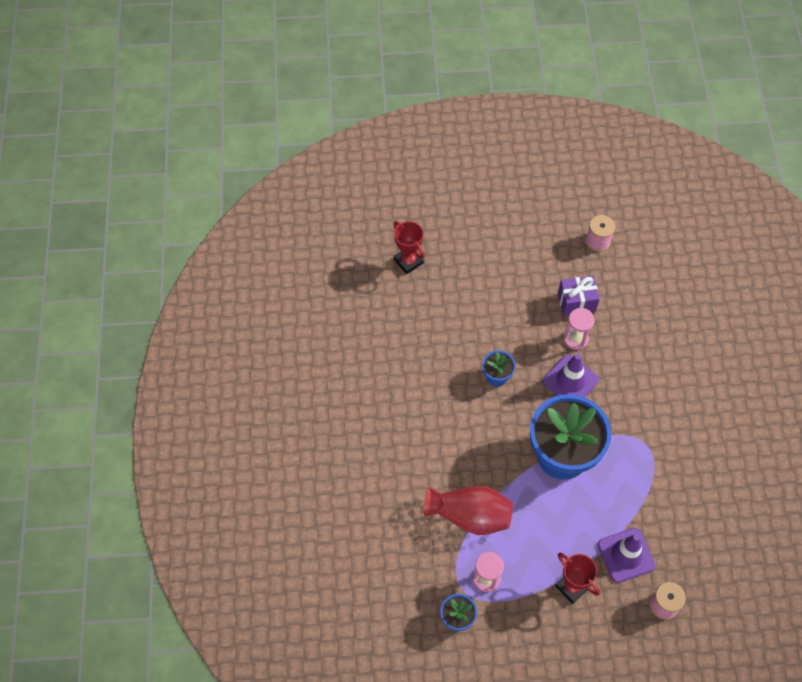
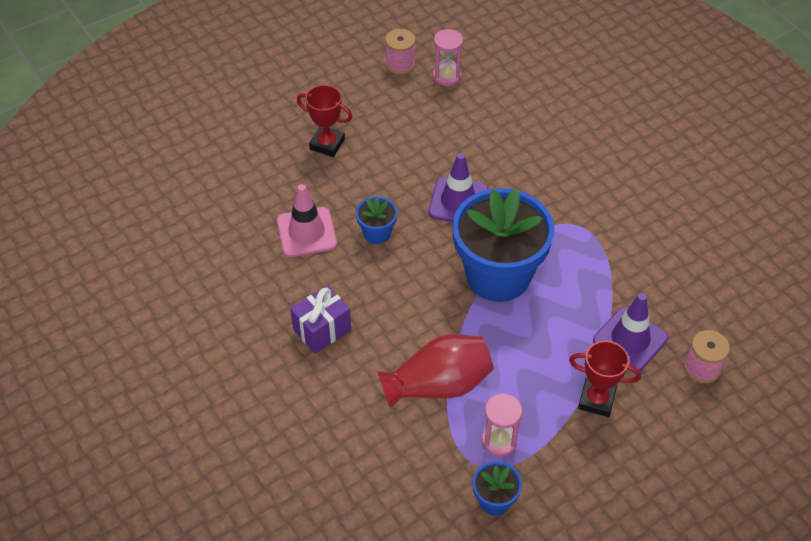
camera: 30 degrees left, 10 degrees down
red trophy [393,221,424,274] -> red trophy moved to [297,85,353,157]
purple gift [558,276,600,316] -> purple gift moved to [290,285,351,354]
pink hourglass [564,308,595,350] -> pink hourglass moved to [433,29,463,86]
none -> pink traffic cone [277,184,337,257]

